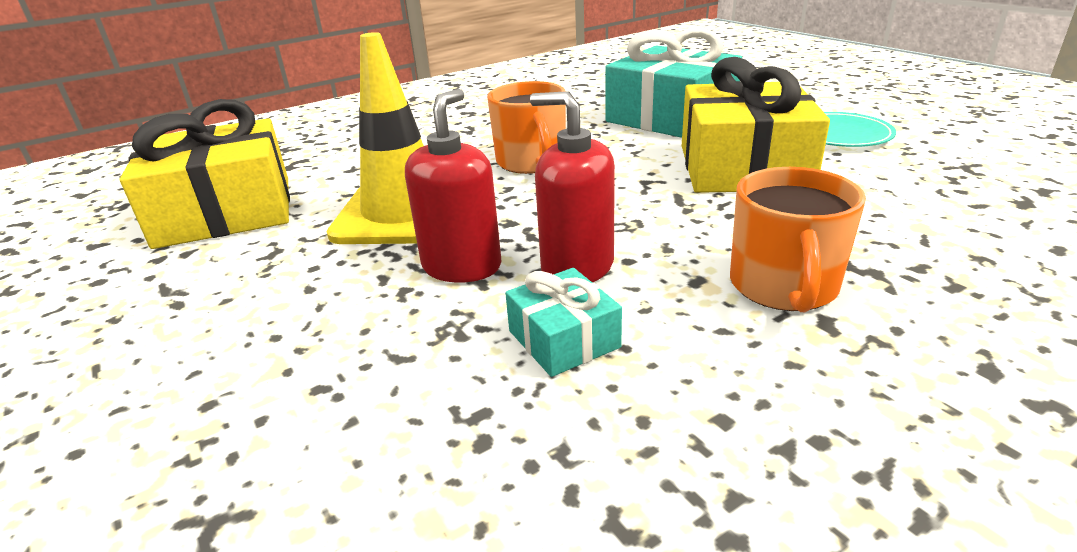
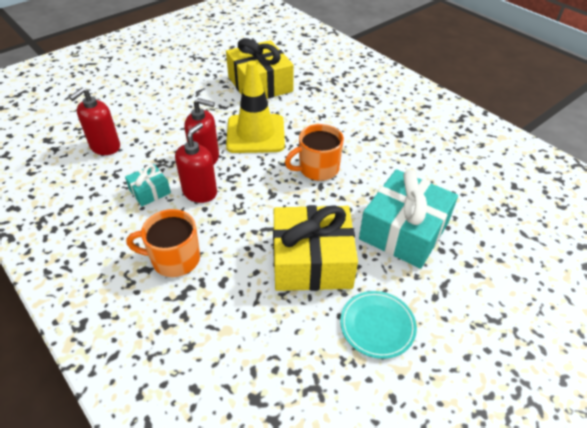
camera: 80 degrees right, 15 degrees up
none -> red soap dispenser [69,87,120,155]

